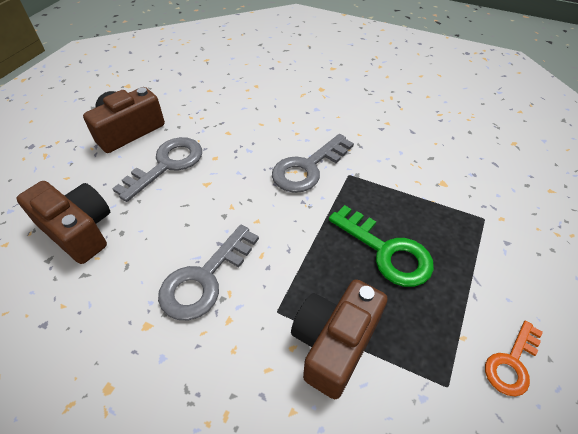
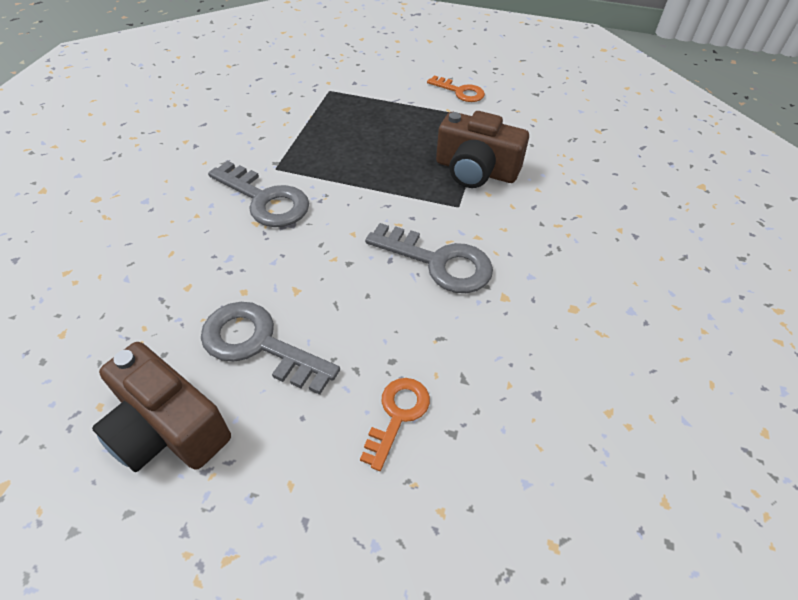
camera: 100 degrees left, 0 degrees up
brown camera [16,181,110,264] -> orange key [360,378,430,471]
green key [329,205,434,287] -> none

